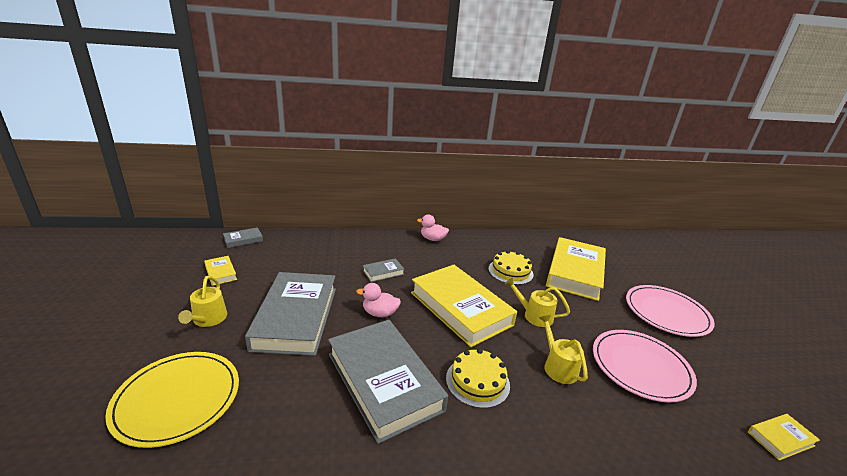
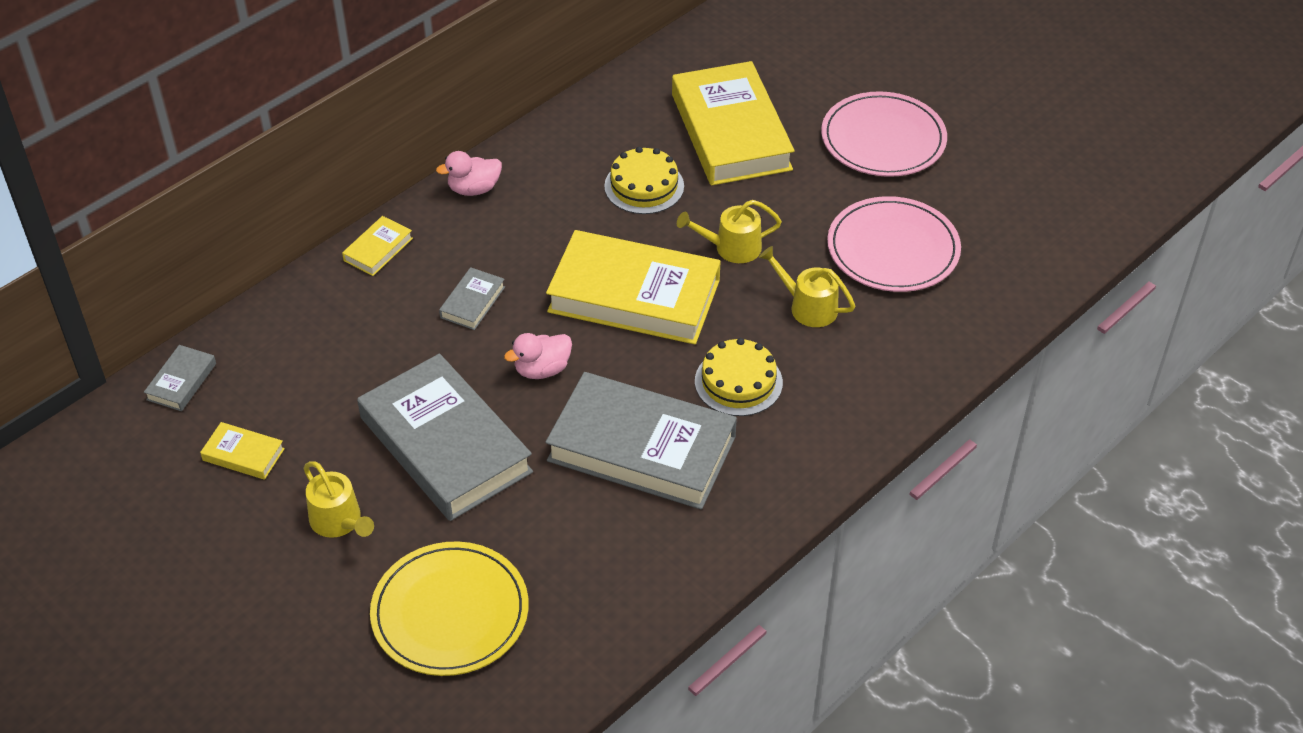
camera: 35 degrees left, 20 degrees up
yellow book [748,414,820,461] -> yellow book moved to [342,216,413,276]

